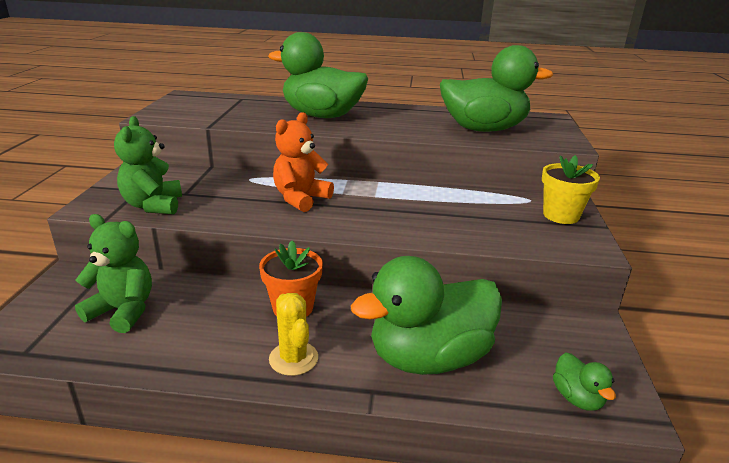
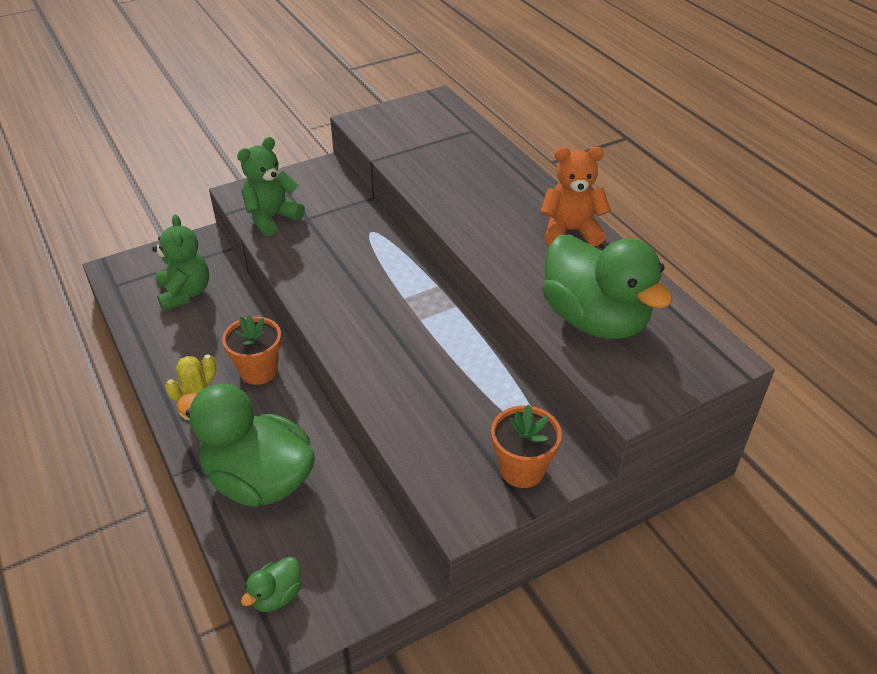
camera: 55 degrees right, 15 degrees up
green duck [268,32,368,118] -> none
orange teddy bear [273,112,334,212] -> orange teddy bear moved to [540,147,611,246]
yellow flower pot [542,155,600,224] -> orange flower pot [491,405,562,488]

